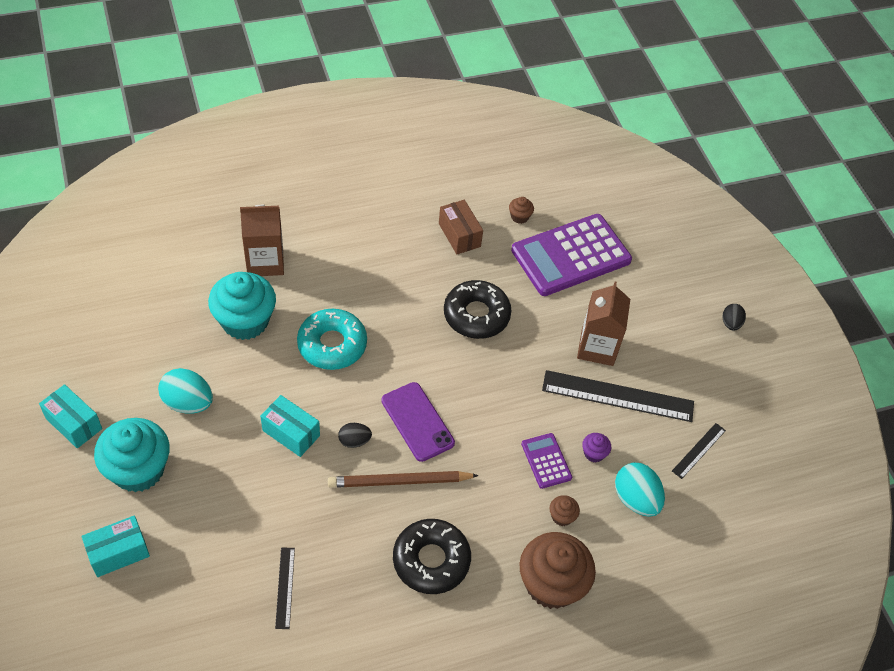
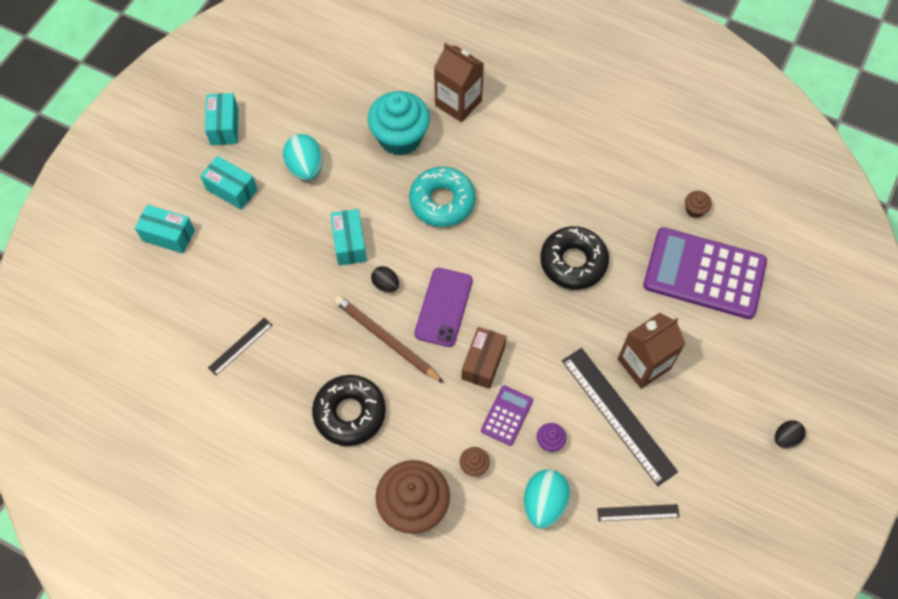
camera: 50 degrees right, 10 degrees up
turquoise cupcake [94,418,170,492] -> turquoise box [200,156,258,210]
brown box [439,200,483,254] -> brown box moved to [461,327,507,389]

